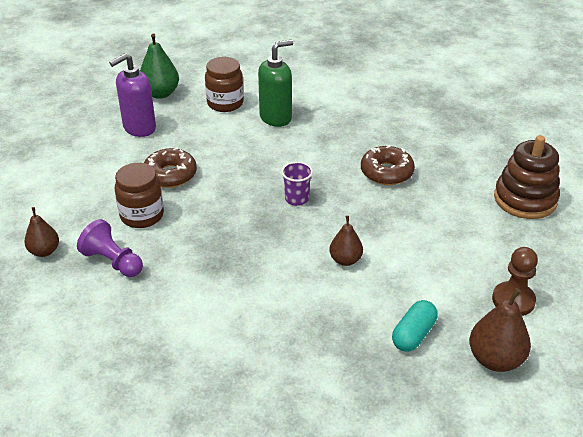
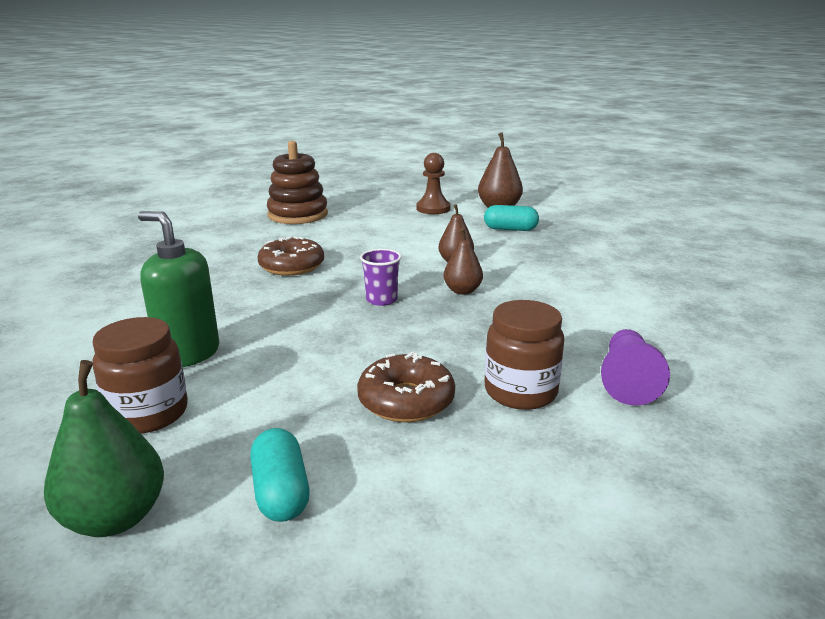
camera: 115 degrees left, 15 degrees down
brown pear [24,207,59,257] -> brown pear moved to [443,228,483,295]
purple soap dispenser [109,53,156,137] -> turquoise capsule [250,428,310,522]

